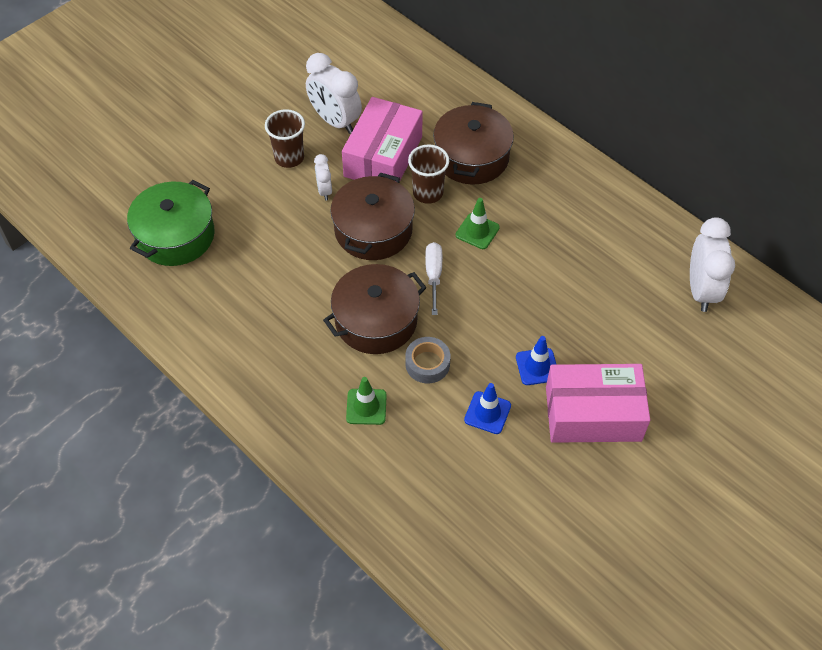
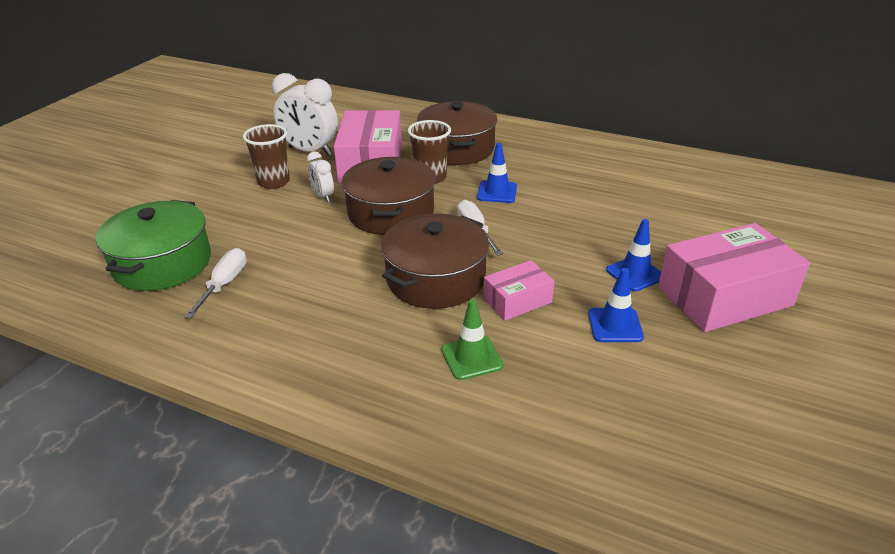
camera: 20 degrees left, 20 degrees down
grey tape [405,337,450,383] -> pink box [483,260,554,321]
green traffic cone [456,198,500,249] -> blue traffic cone [477,143,517,203]
white clock [690,217,735,312] -> none
none -> white screwdriver [184,248,247,318]

